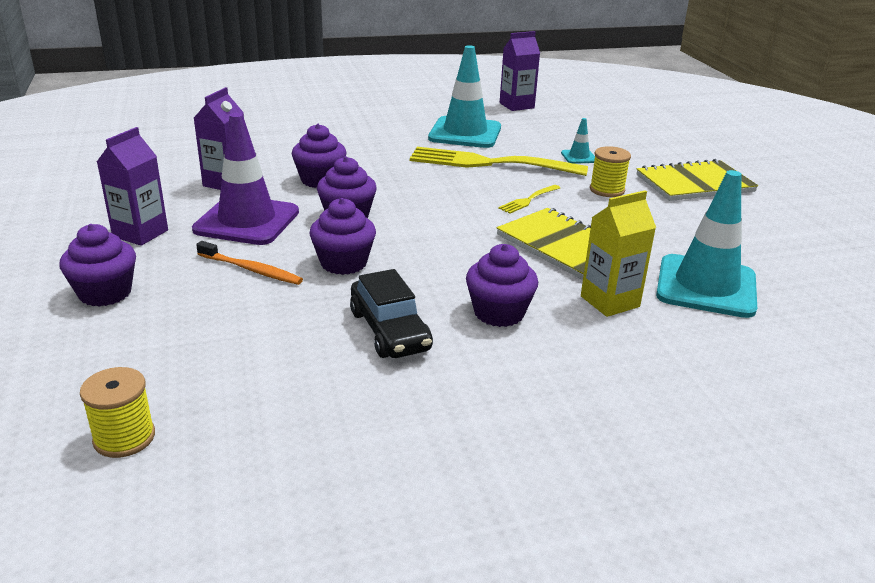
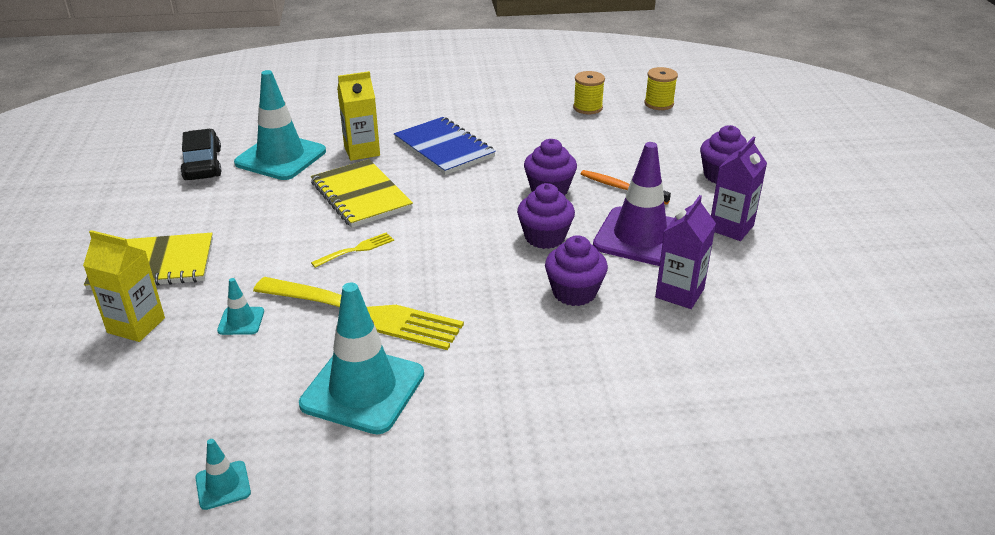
camera: 170 degrees left, 5 degrees up
black car [350,269,433,358] -> black car moved to [181,129,222,180]
purple cupcake [466,244,538,327] -> blue notebook [394,117,496,175]
purple carton [500,31,540,111] -> turquoise traffic cone [195,439,251,510]
yellow spool [590,146,631,197] -> yellow spool moved to [573,71,605,114]
none -> yellow carton [83,230,165,342]

